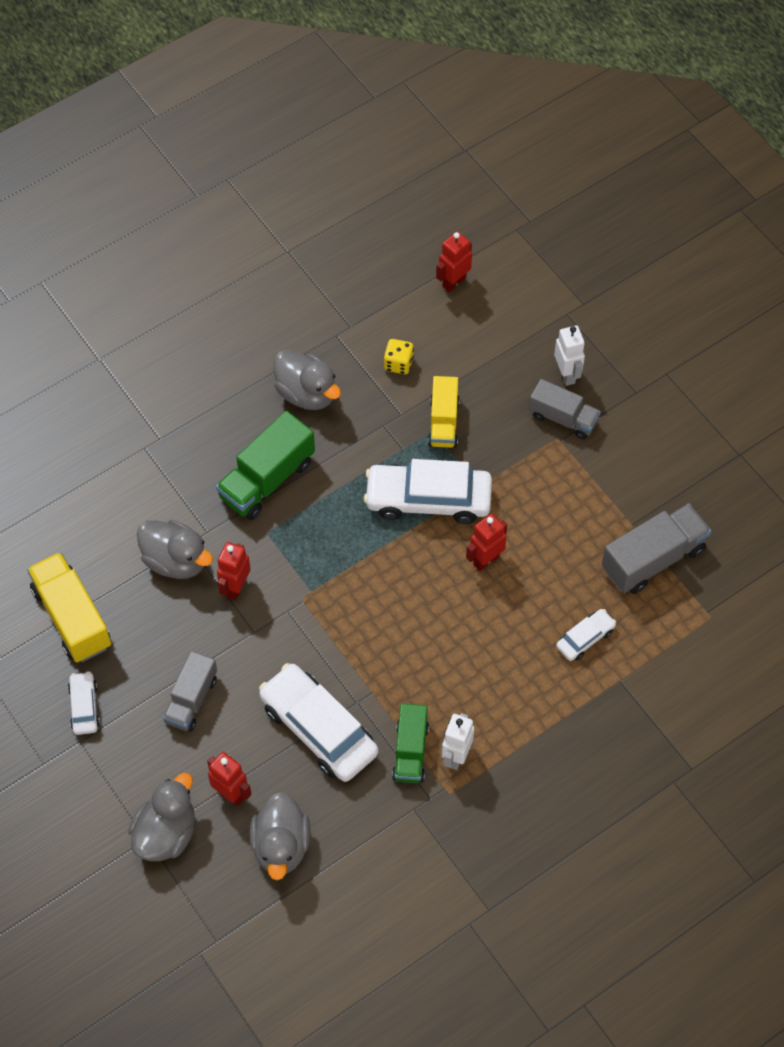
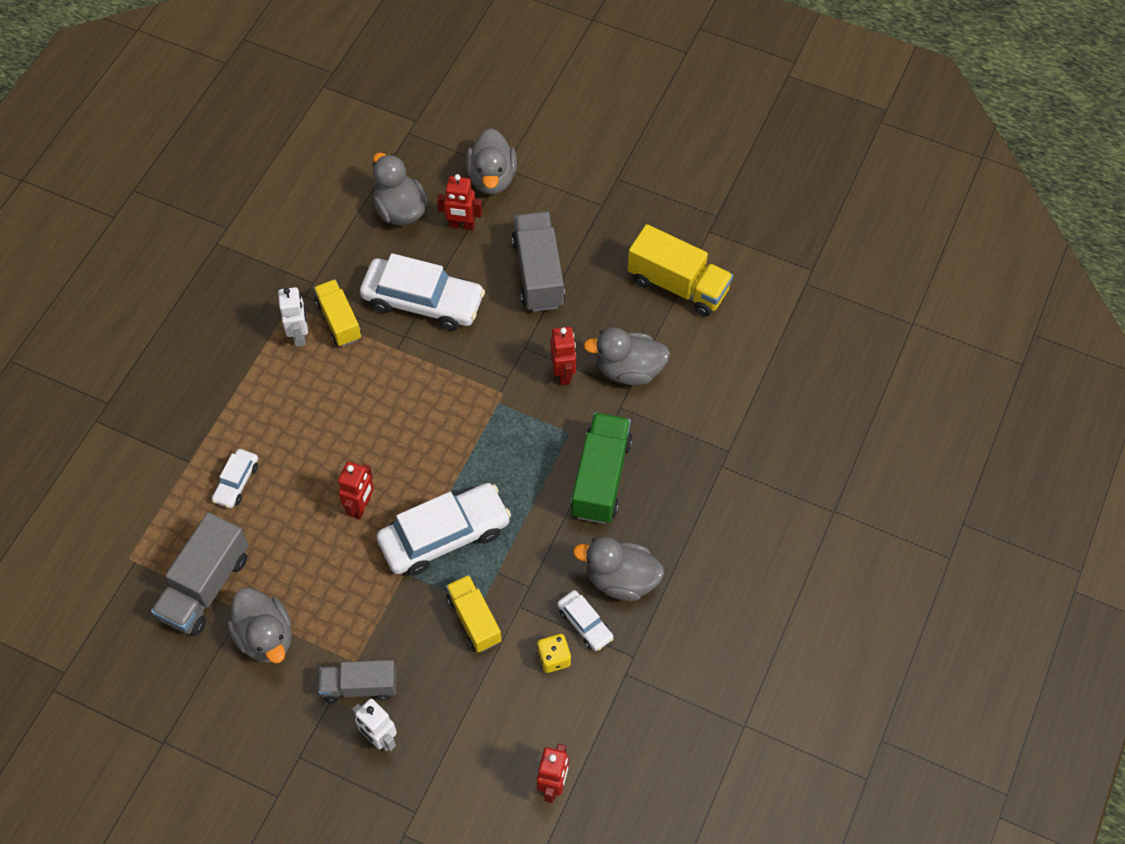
camera: 150 degrees right, 0 degrees up
white car [68,671,100,735] -> white car moved to [557,590,614,651]
grey truck [163,651,217,732] -> grey truck [512,212,565,312], size x1.52
green truck [392,703,429,783] -> yellow truck [314,279,361,347]
none -> grey duck [227,588,292,663]

